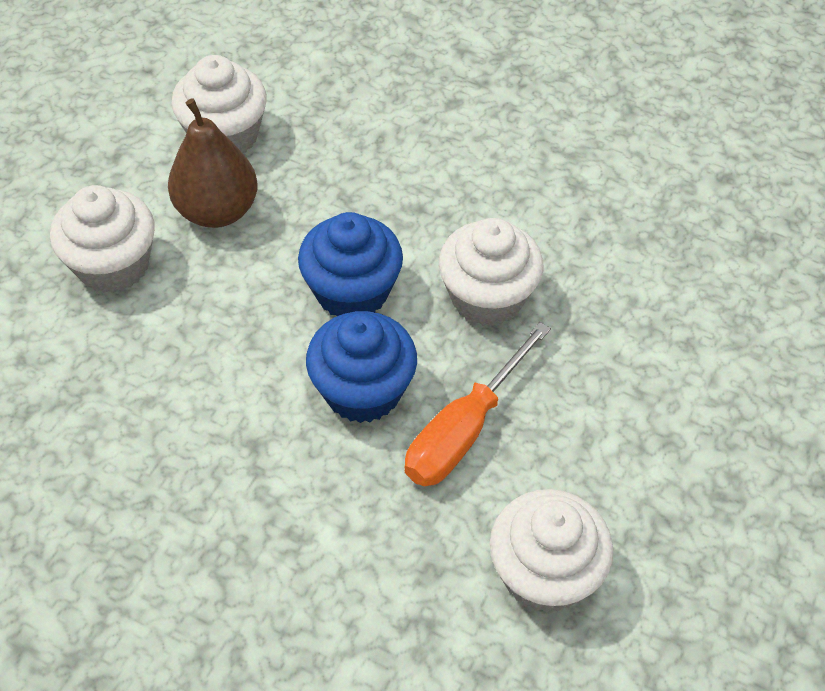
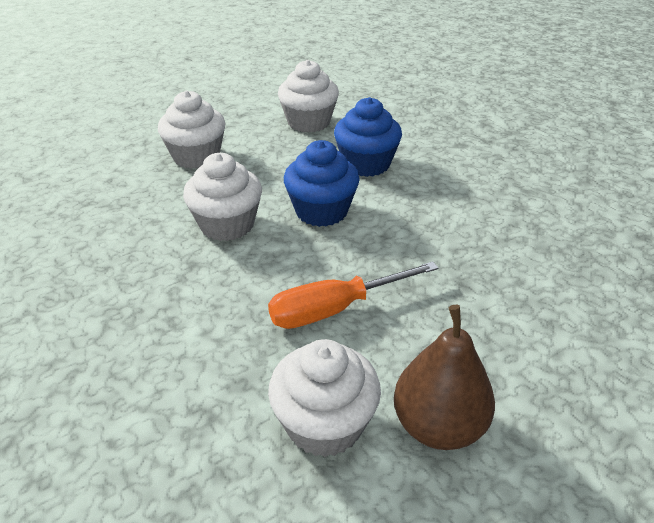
camera: 30 degrees right, 15 degrees down
brown pear [168,99,257,228] -> brown pear moved to [394,305,495,450]
blue cupcake [306,311,417,423] -> blue cupcake moved to [334,97,402,177]
white cupcake [439,218,543,326] -> white cupcake moved to [183,153,262,241]

